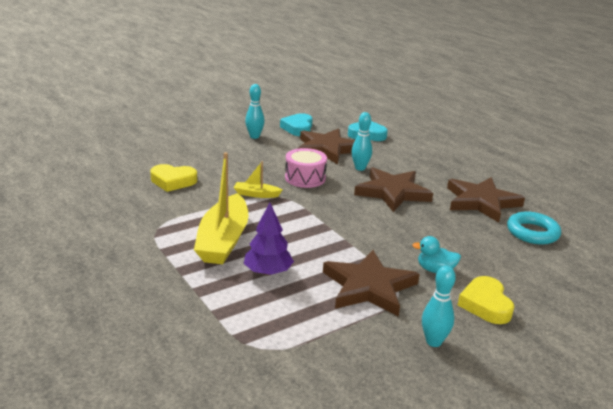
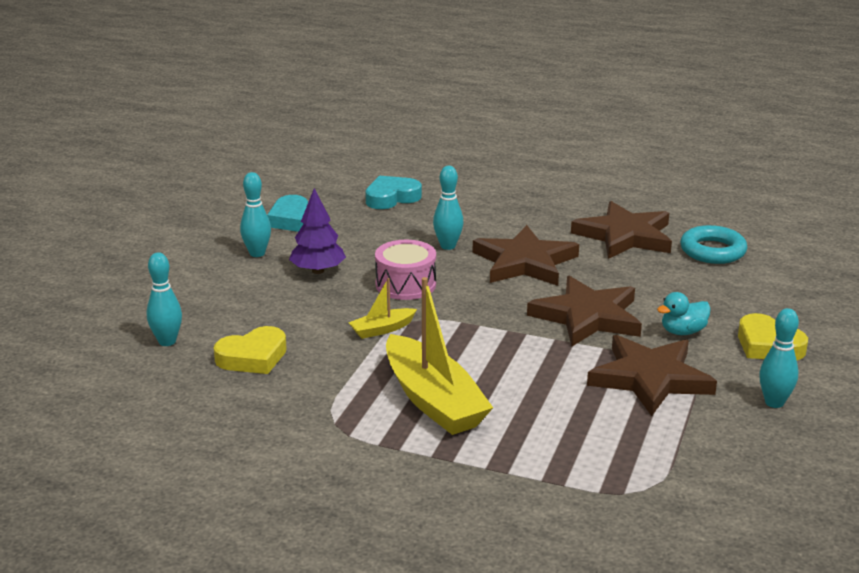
camera: 35 degrees left, 0 degrees up
purple tree [244,203,294,275] -> purple tree moved to [289,188,346,274]
brown star [298,128,355,164] -> brown star moved to [527,276,642,346]
none -> turquoise bowling pin [147,252,182,346]

